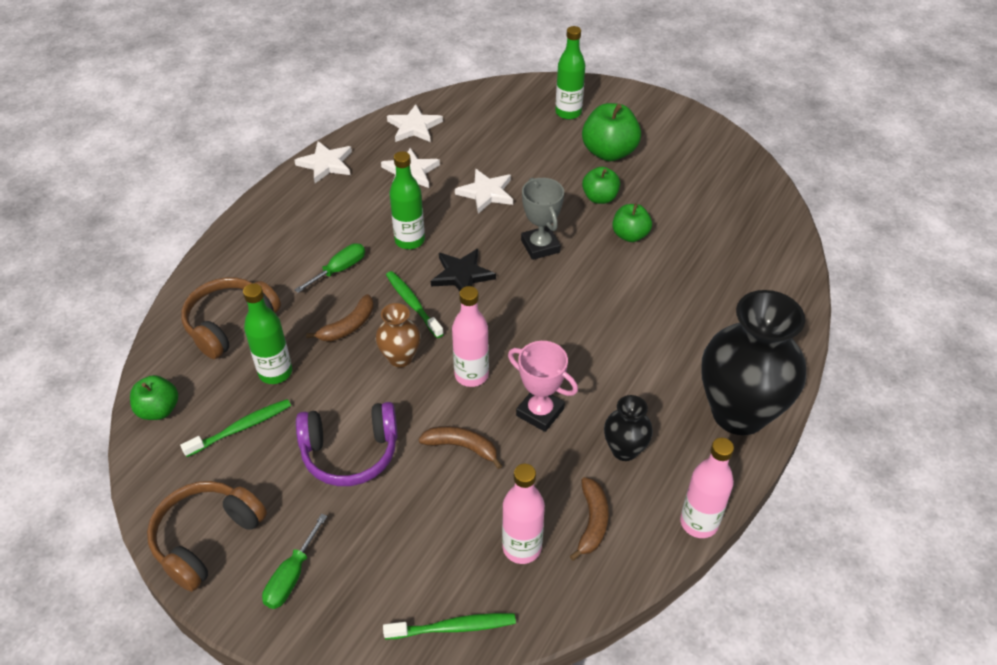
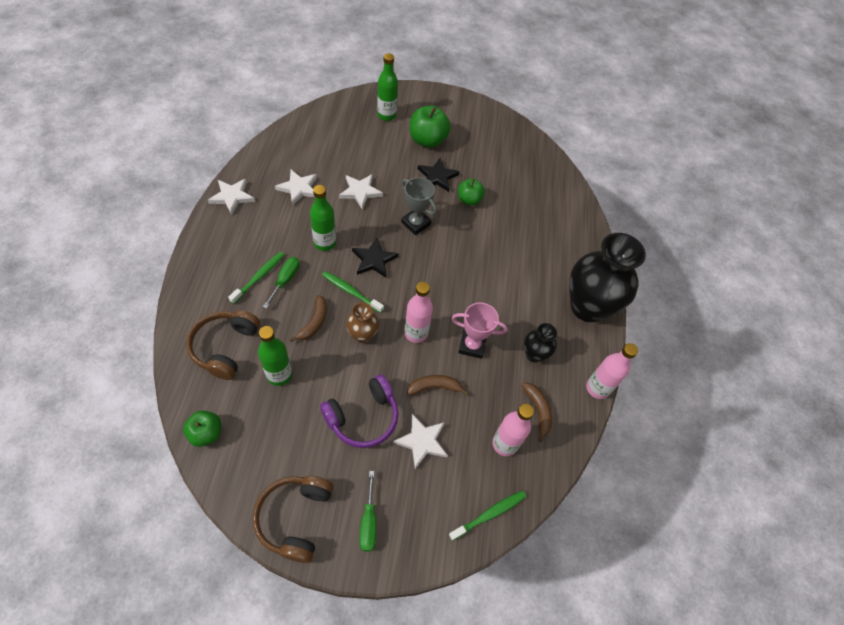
camera: 30 degrees left, 10 degrees up
green toothbrush [180,399,291,457] -> green toothbrush moved to [228,252,284,304]
white star [387,104,443,142] -> white star moved to [393,414,448,469]
green apple [582,167,620,204] -> black star [417,158,460,192]

